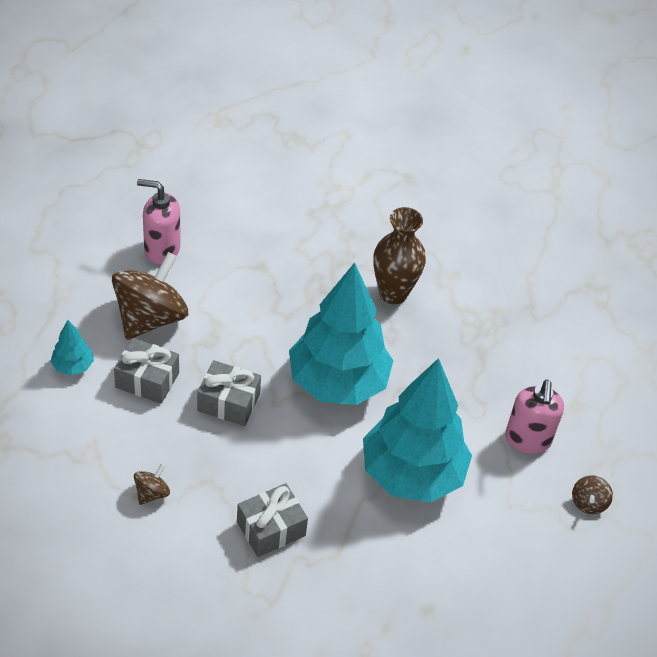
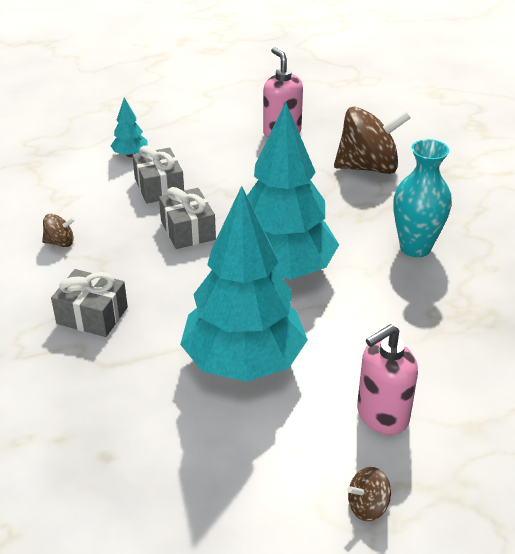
camera: 55 degrees right, 10 degrees down
brown spinning top [112,252,189,340] -> brown spinning top moved to [334,106,411,174]
brown vase [373,207,426,304] -> turquoise vase [394,139,452,257]

